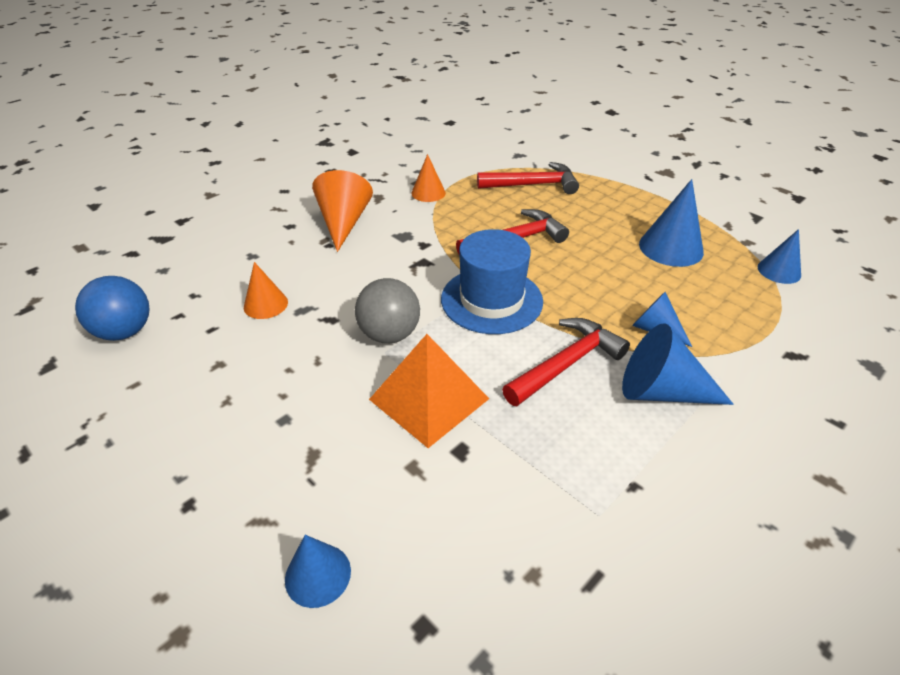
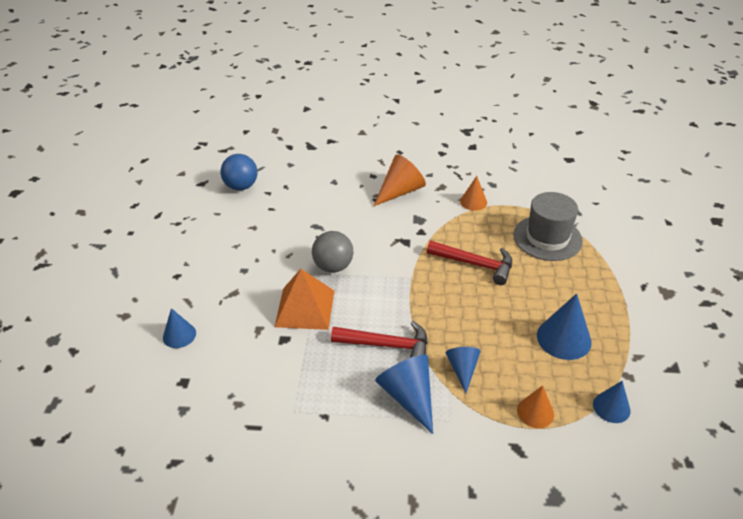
camera: 50 degrees right, 0 degrees up
orange cone [244,262,288,319] -> orange cone moved to [517,386,554,428]
blue hat [441,229,543,334] -> none
red hammer [477,162,579,194] -> grey hat [513,192,583,261]

